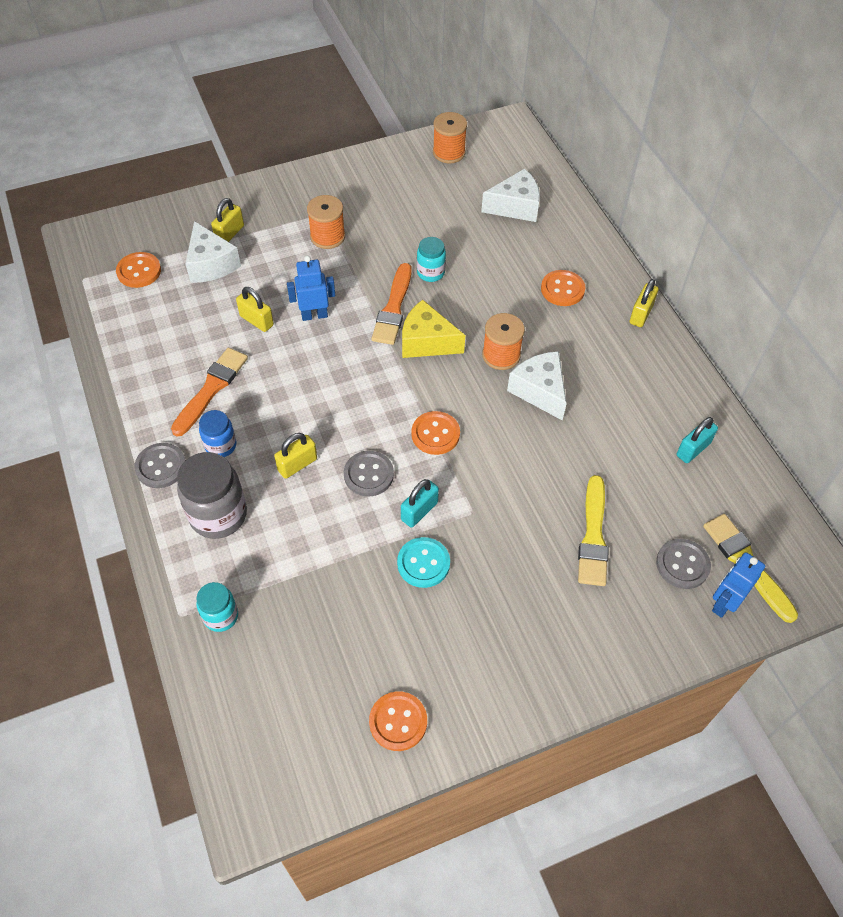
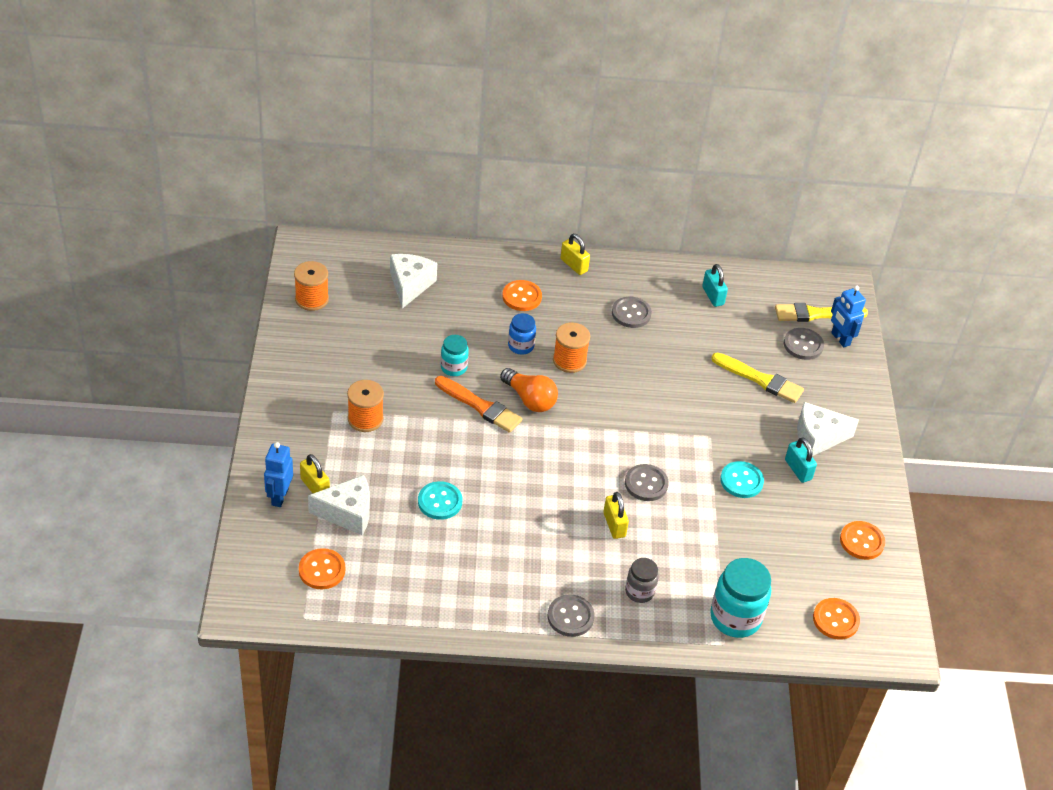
camera: 70 degrees left, 10 degrees down
orange brush [171,348,248,437] -> none
grey jar [177,452,247,539] -> grey jar [625,558,659,603], size x0.57
turquoise jar [196,582,238,632] -> turquoise jar [710,558,771,638], size x1.74
blue jar [199,410,236,457] -> blue jar moved to [508,313,536,355]
yellow padlock [236,287,274,332] -> turquoise button [418,481,462,520]
blue robot [287,256,335,321] -> blue robot moved to [264,442,293,507]
turquoise padlock [401,479,439,528] -> turquoise padlock moved to [785,437,817,483]
yellow cheese [402,300,465,358] -> orange light bulb [500,368,558,412]
orange button [411,411,460,455] -> orange button moved to [813,598,860,640]
white cheese [507,351,567,421] -> white cheese moved to [797,402,859,456]
none -> grey button [612,297,652,328]

